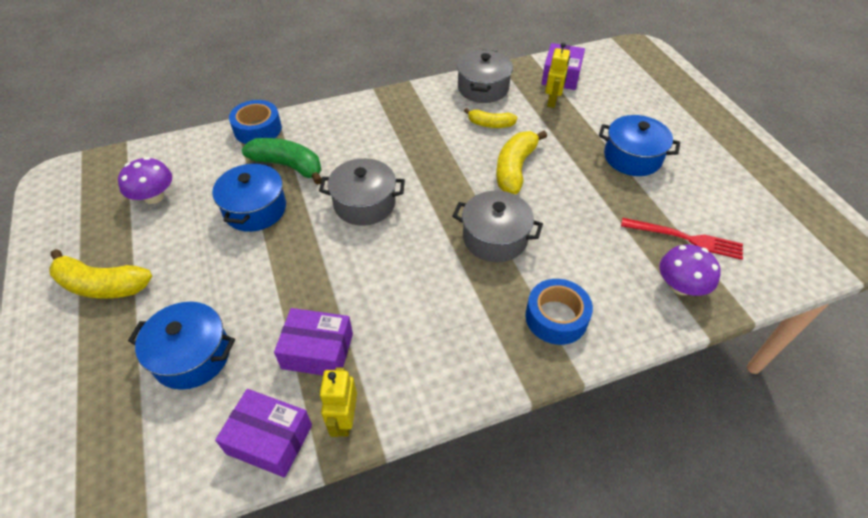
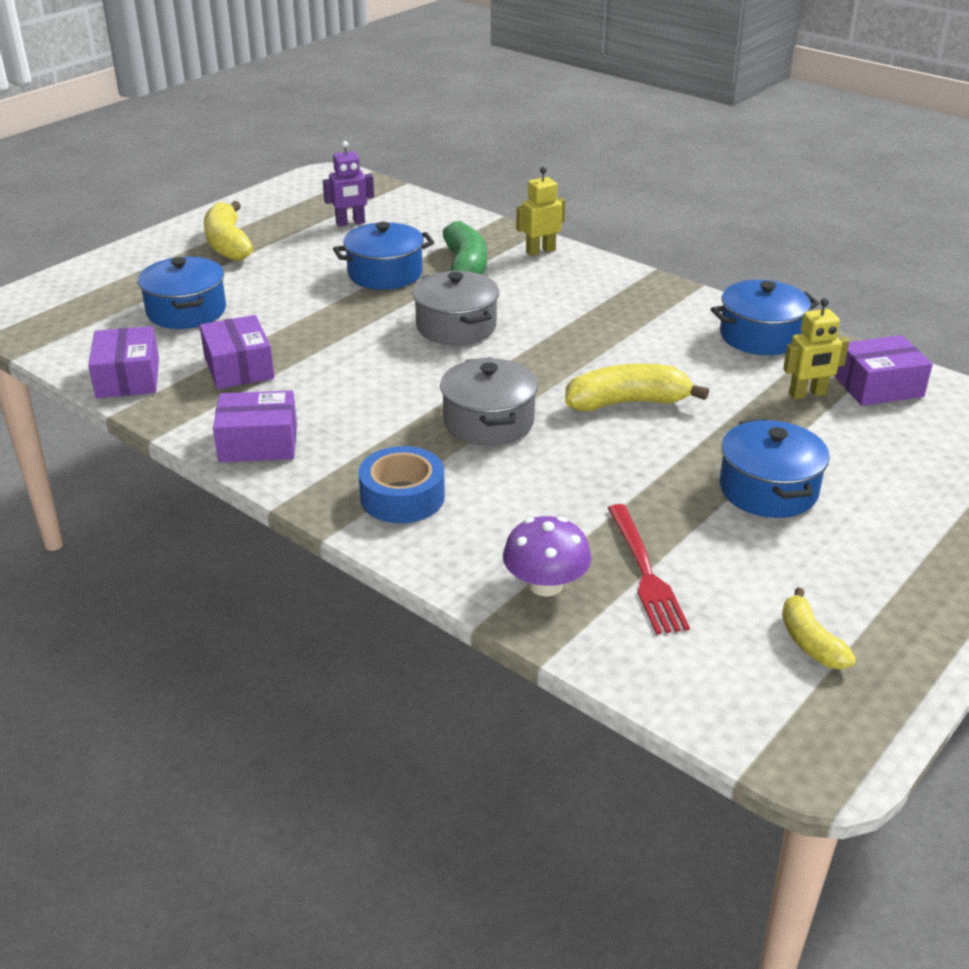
camera: 60 degrees right, 15 degrees down
purple mushroom [118,157,172,204] -> purple robot [323,141,374,226]
blue tape [229,100,282,144] -> none
yellow robot [319,367,357,437] -> yellow robot moved to [516,167,565,256]
grey pot [457,49,513,103] -> blue pot [711,280,819,355]
yellow banana [464,108,518,128] -> yellow banana moved to [782,588,856,669]
none -> purple box [213,390,297,462]

